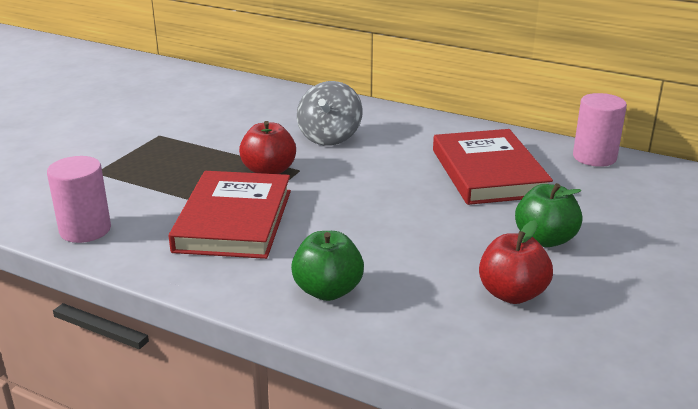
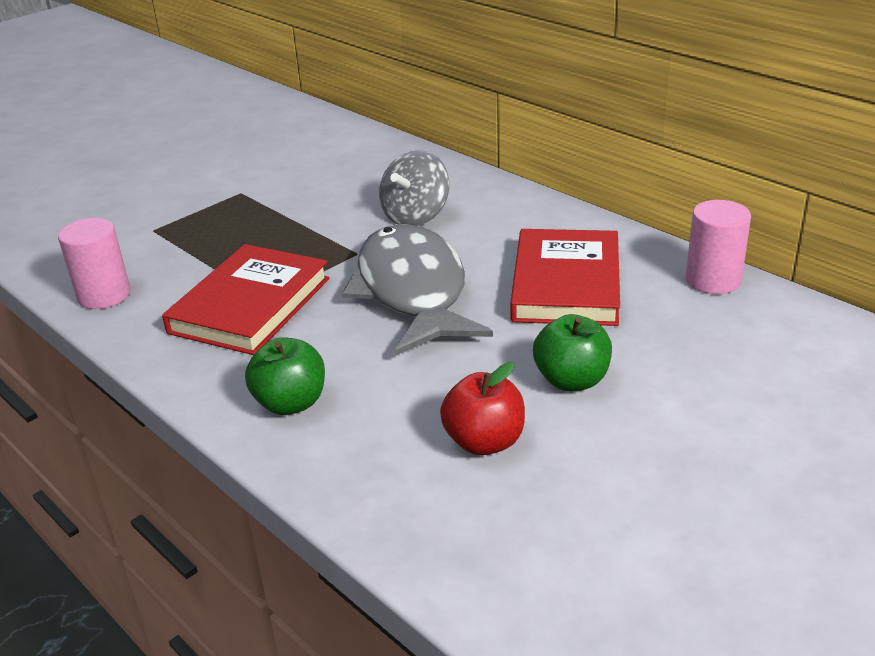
camera: 20 degrees right, 5 degrees up
red apple [239,121,296,174] -> none
none -> grey fish [342,224,493,356]

